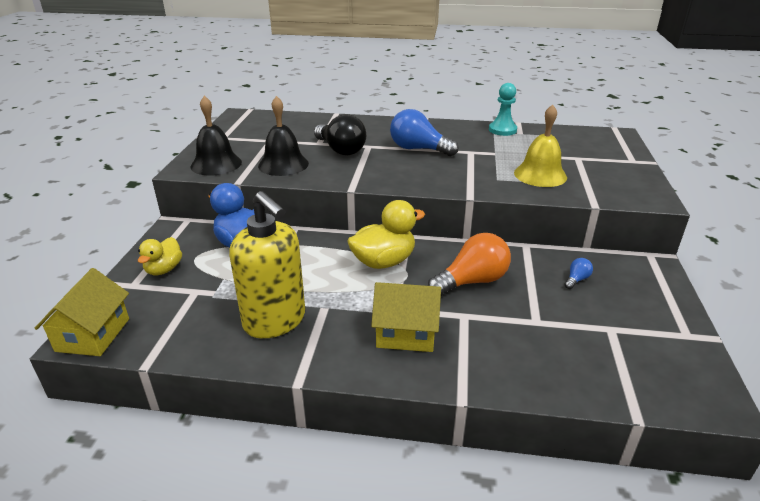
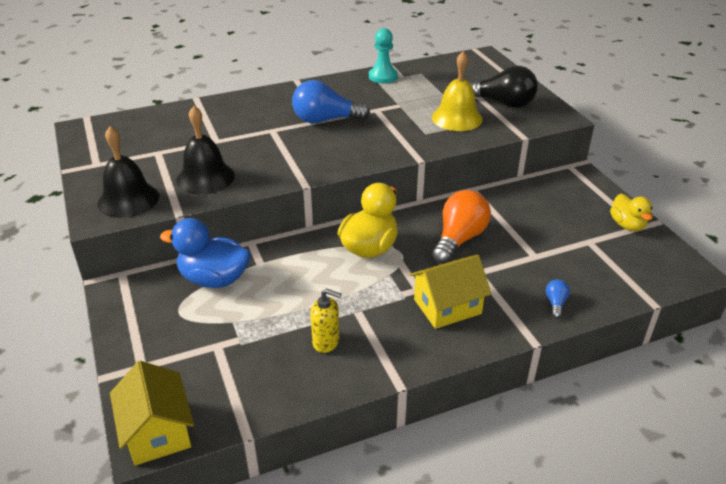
camera: 30 degrees left, 5 degrees up
yellow duck [138,237,182,275] -> yellow duck moved to [610,194,653,231]
yellow soap dispenser [229,191,305,339] -> yellow soap dispenser [311,288,342,353], size x0.48
black light bulb [314,114,366,155] -> black light bulb moved to [468,66,538,108]
blue light bulb [564,258,593,289] -> blue light bulb moved to [546,279,570,319]

